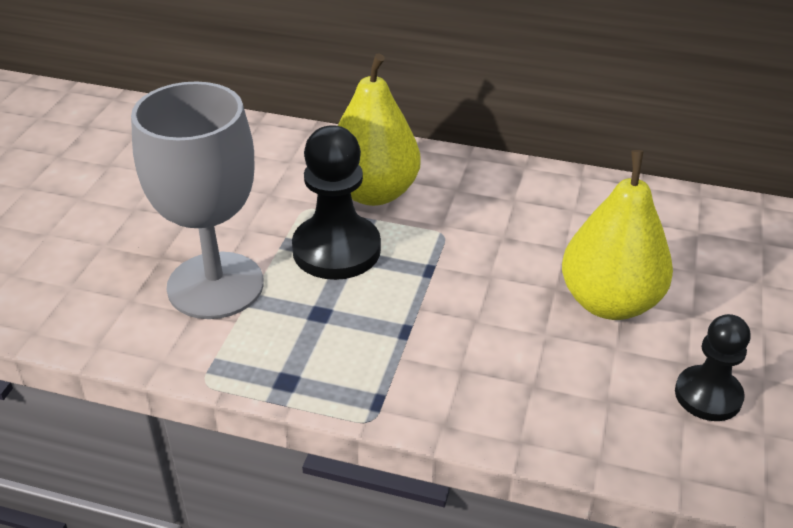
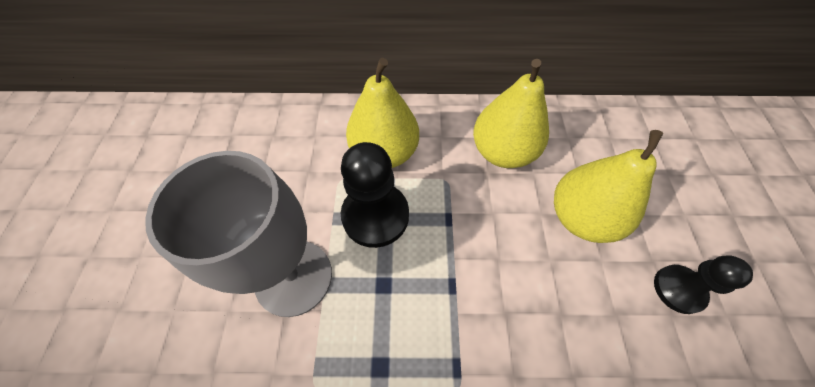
camera: 15 degrees left, 20 degrees up
none -> yellow pear [473,59,549,168]

